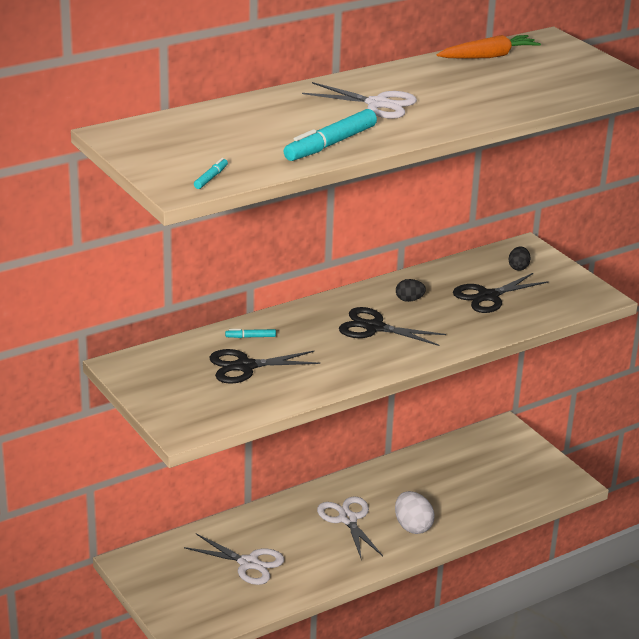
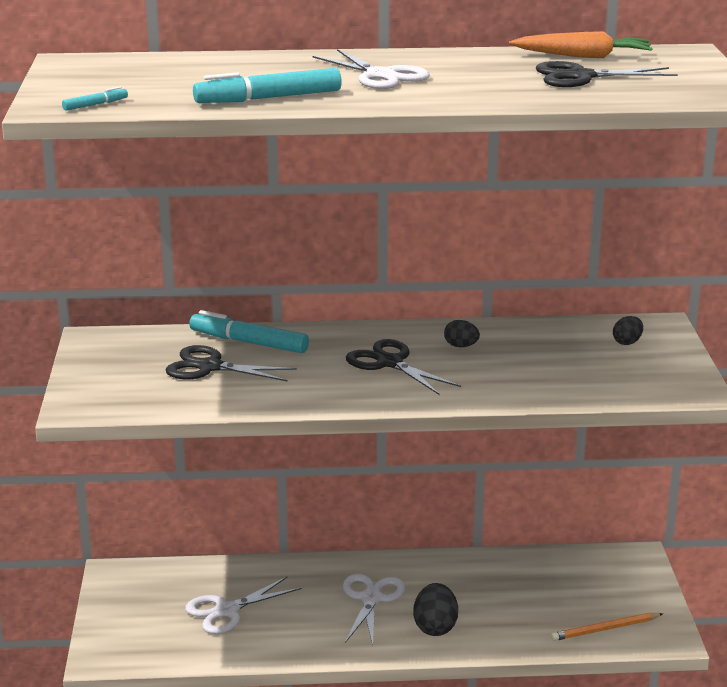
camera: 30 degrees right, 5 degrees down
white scissors [184,534,284,585] -> white scissors turned 90 degrees clockwise [185,577,302,634]
turquoise marker [225,329,276,338] -> turquoise marker [189,310,309,353], size x2.18
white egg [395,491,434,534] -> black egg [413,583,458,636]
black scissors [453,273,548,313] -> black scissors moved to [536,61,678,87]
none -> orange pencil [551,613,663,641]

